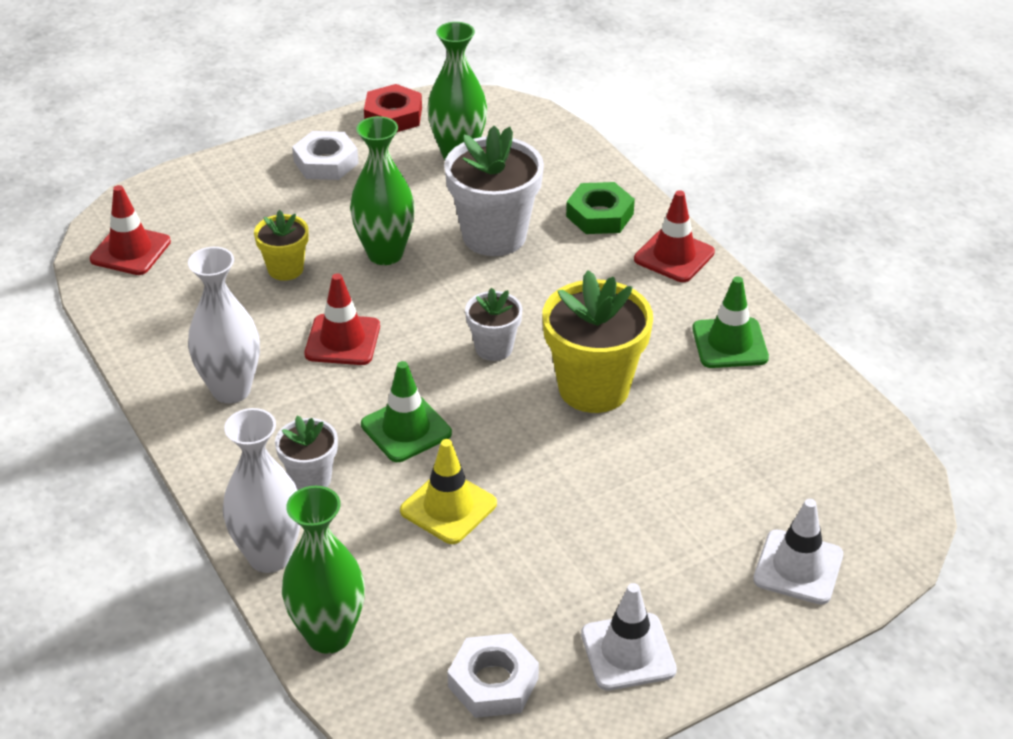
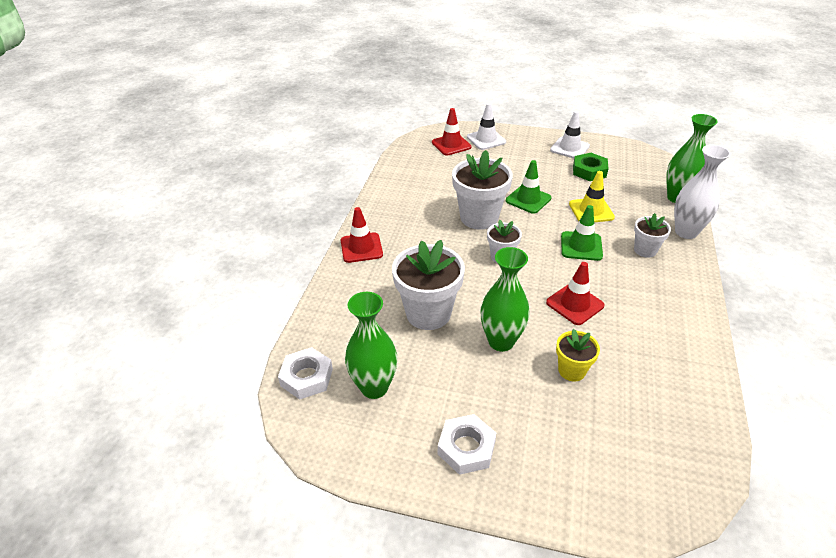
camera: 135 degrees left, 0 degrees up
red traffic cone [90,185,171,275] -> red traffic cone moved to [432,108,471,156]
white vase [188,247,260,403] -> none
red nut [364,84,422,132] -> none
white nut [447,633,539,718] -> white nut moved to [278,347,333,400]
yellow flower pot [543,270,653,413] -> white flower pot [452,150,513,230]
green nut [566,182,635,234] -> green nut moved to [573,153,609,181]
green traffic cone [692,276,769,368] -> green traffic cone moved to [506,160,552,214]

